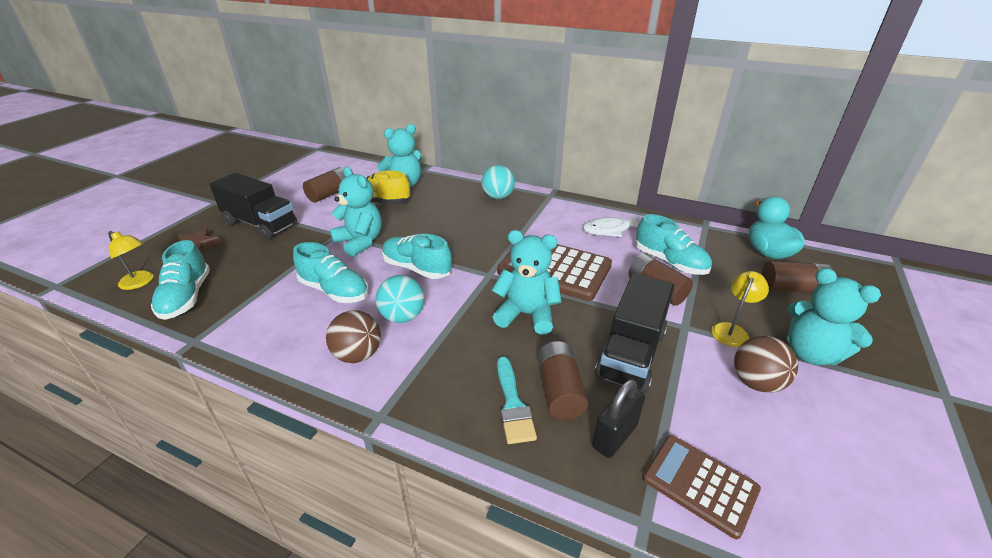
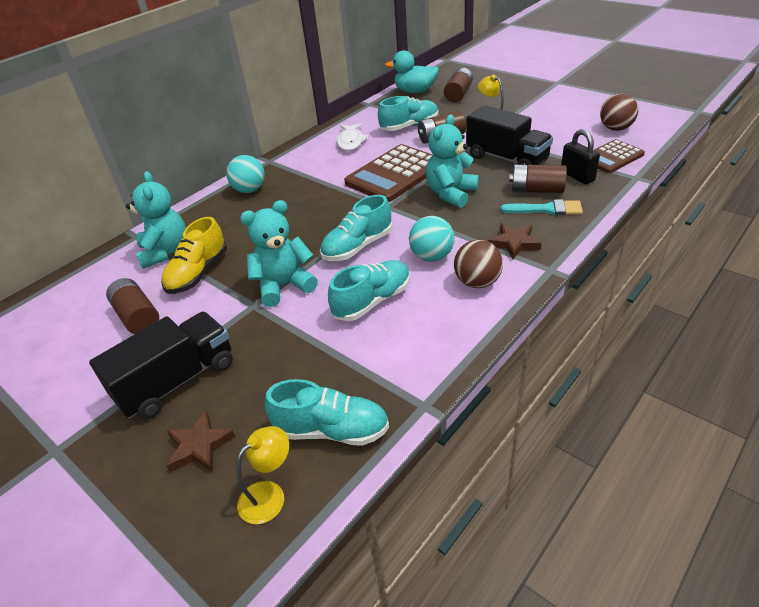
camera: 70 degrees left, 5 degrees up
brown ball [734,336,798,393] -> brown ball moved to [600,94,638,131]
turquoise teddy bear [788,268,881,365] -> none
none -> brown star [488,223,541,259]

